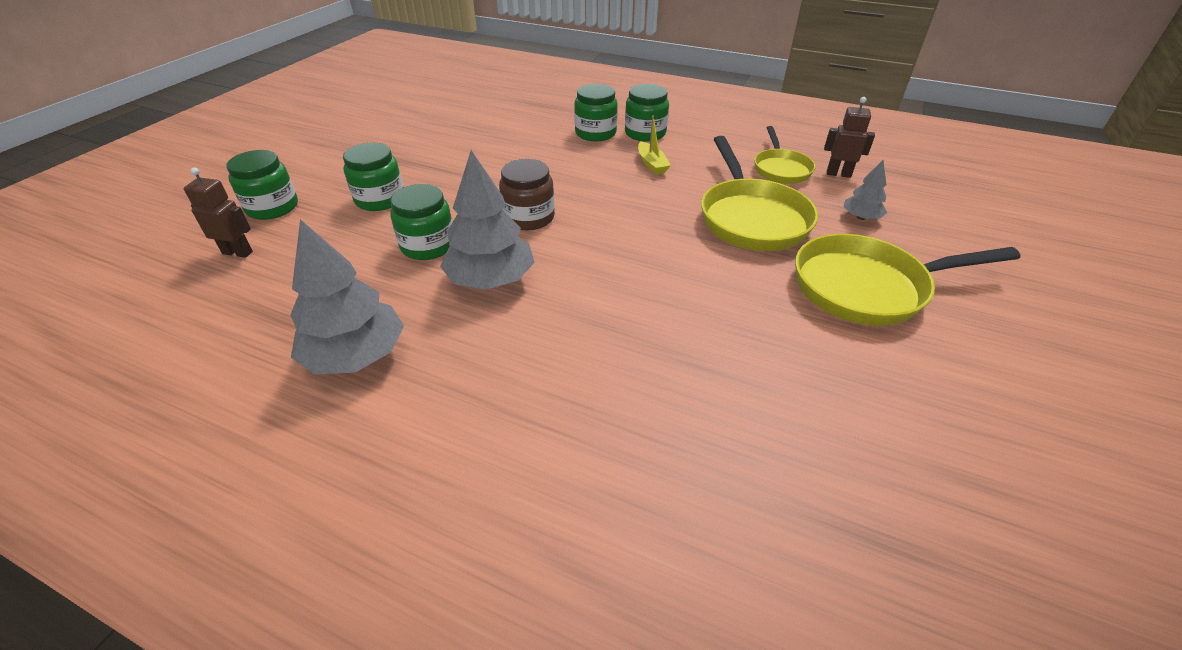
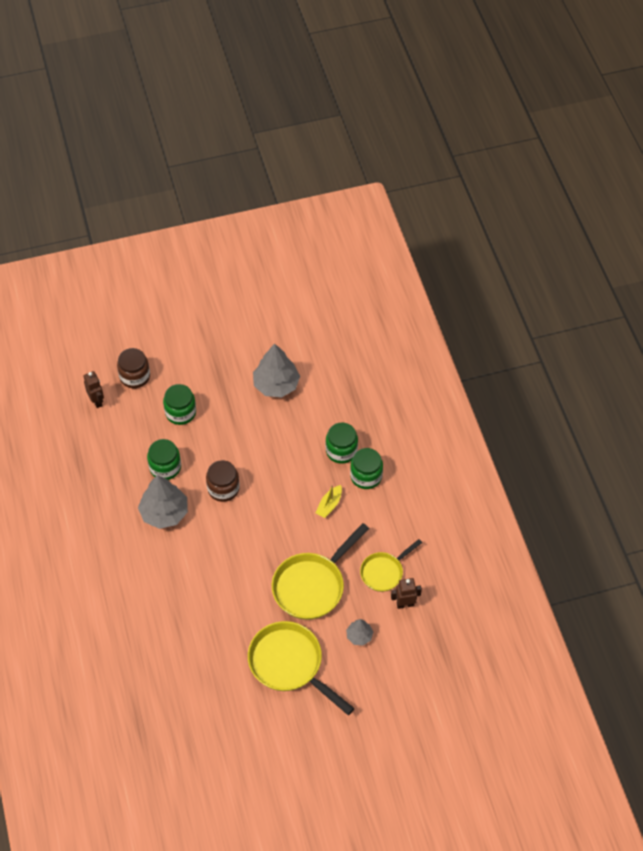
camera: 50 degrees right, 15 degrees up
green jar [226,150,298,220] -> brown jar [117,348,150,388]
grey tree [290,219,404,375] -> grey tree moved to [253,343,300,397]
brown robot [824,97,875,178] -> brown robot turned 75 degrees counterclockwise [391,578,422,609]

